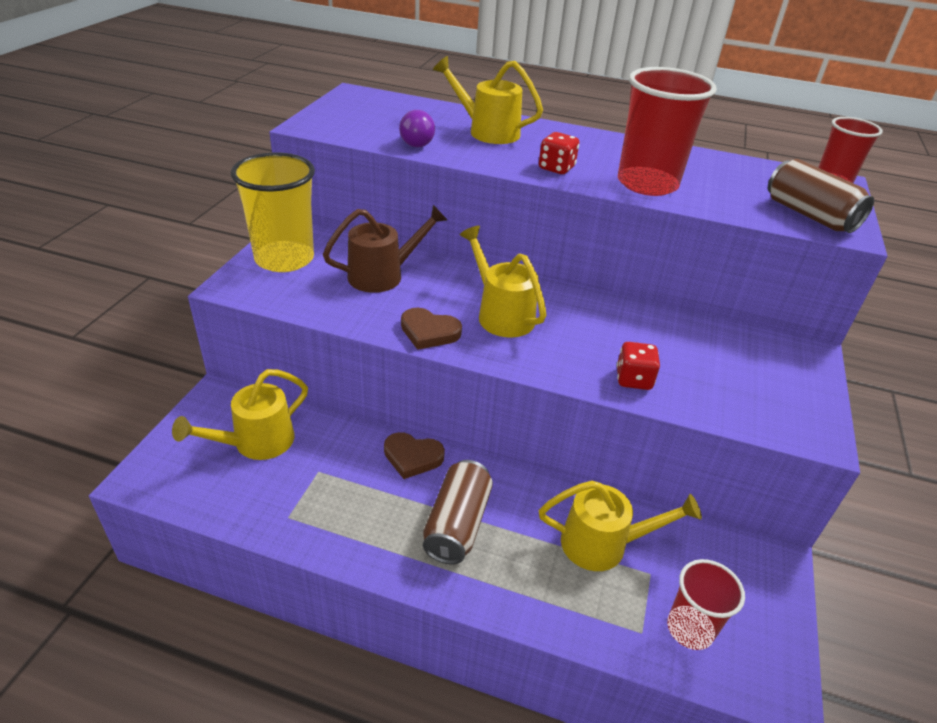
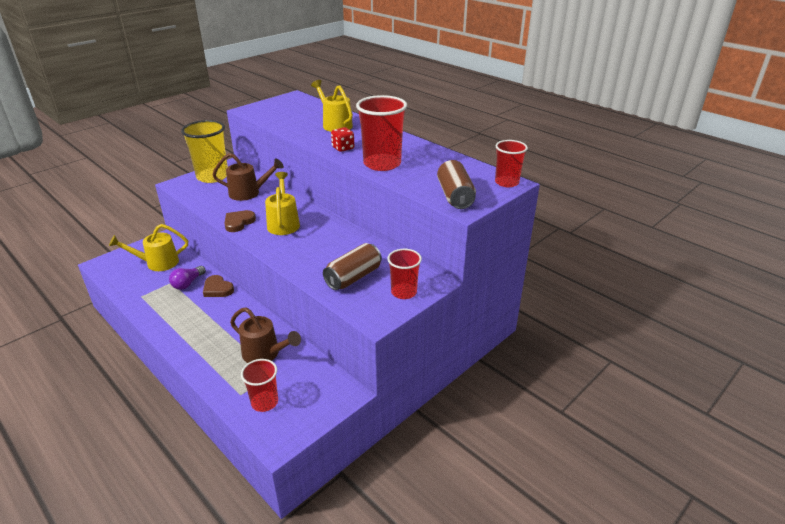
camera: 30 degrees right, 5 degrees down
purple light bulb [399,110,435,147] -> purple light bulb moved to [169,266,206,290]
brown heart [401,307,462,350] -> brown heart turned 75 degrees clockwise [224,210,256,232]
brown can [423,460,493,564] -> brown can moved to [323,243,382,290]
yellow watering can [539,481,702,571] -> brown watering can [230,307,301,363]
red dice [616,342,660,390] -> none
none -> red cup [387,249,422,299]

